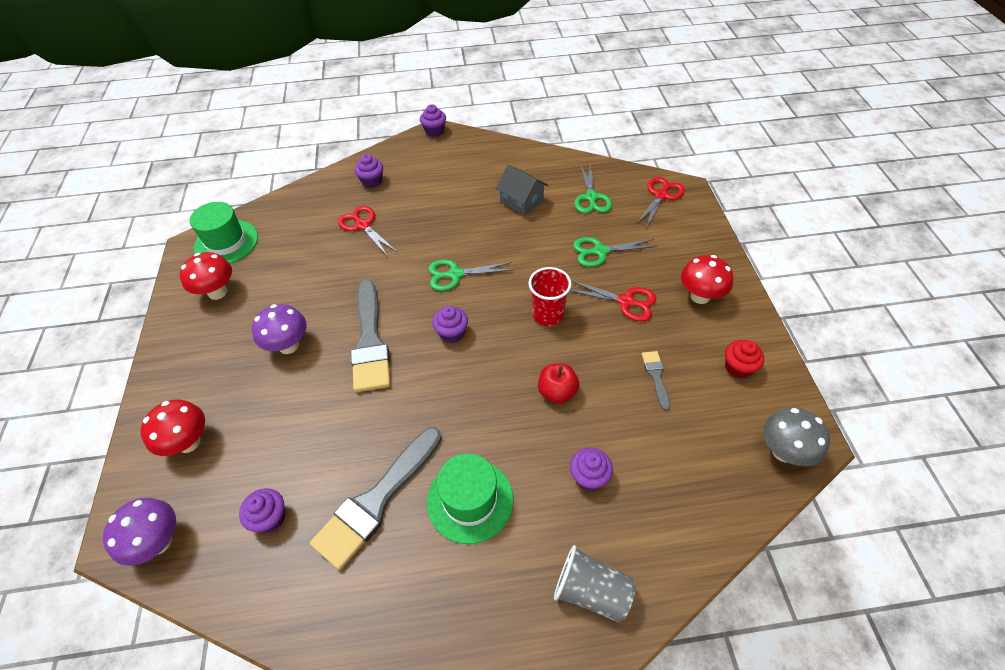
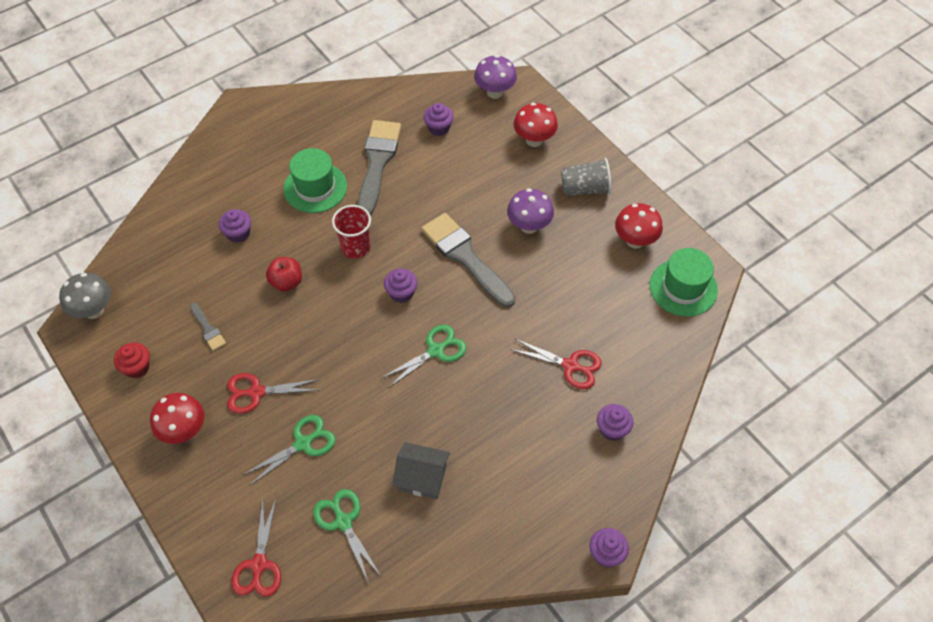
camera: 150 degrees right, 5 degrees up
red cup [529,267,572,326] -> red cup moved to [332,205,371,259]
grey cup [554,545,636,622] -> grey cup moved to [561,158,611,196]

